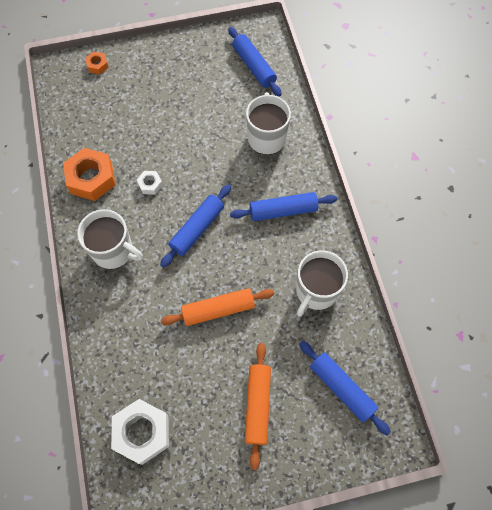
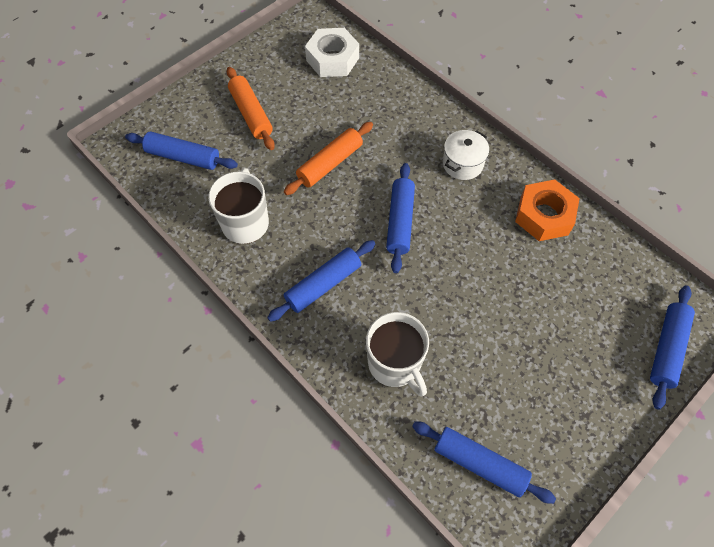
camera: 150 degrees right, 5 degrees down
white mug [77,209,143,269] -> white pot [443,130,489,180]
orange nut [85,52,109,74] -> blue rolling pin [650,285,695,410]
white nut [137,171,163,195] -> none

